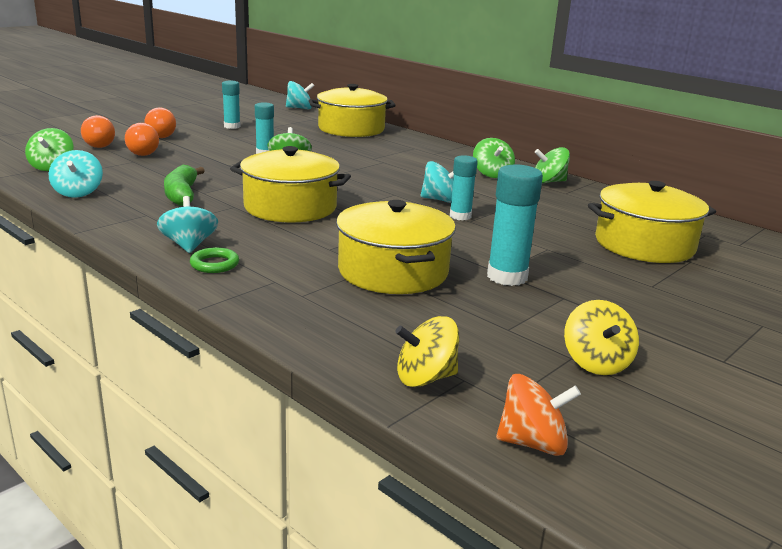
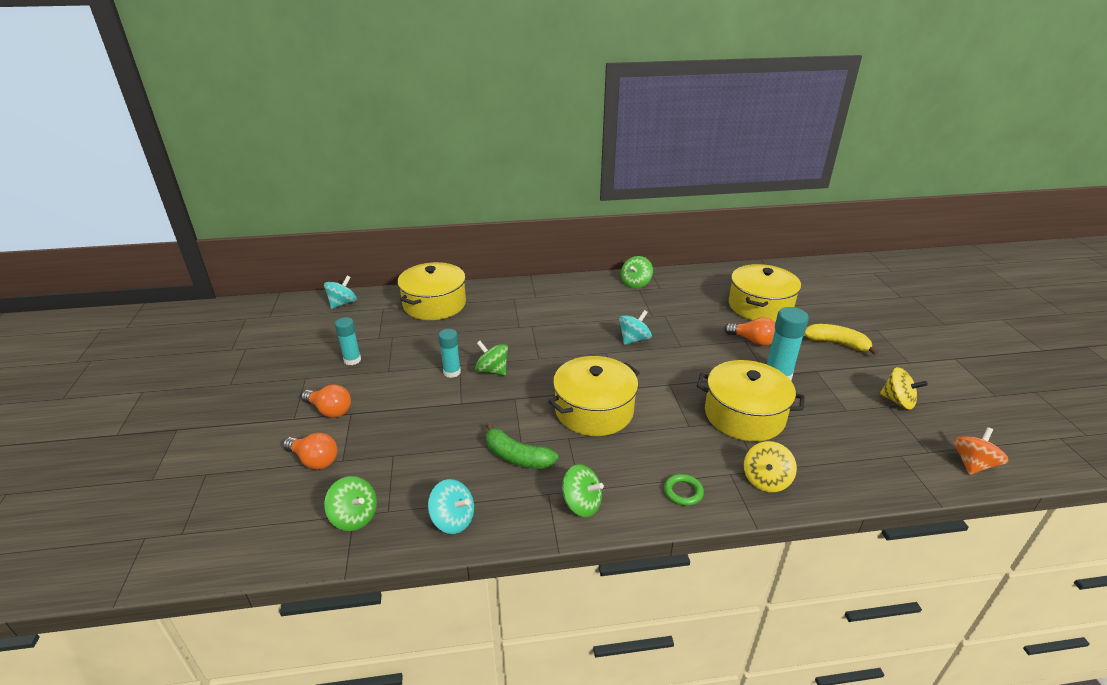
camera: 50 degrees left, 10 degrees up
orange light bulb [125,123,159,156] -> orange light bulb moved to [724,317,775,346]
turquoise spinning top [157,196,218,253] -> none
yellow spinning top [395,316,459,387] -> yellow spinning top moved to [744,441,797,492]
turquoise glue stick [450,155,478,221] -> none
green spinning top [473,138,515,178] -> green spinning top moved to [562,464,604,517]
none -> yellow banana [804,324,879,355]

